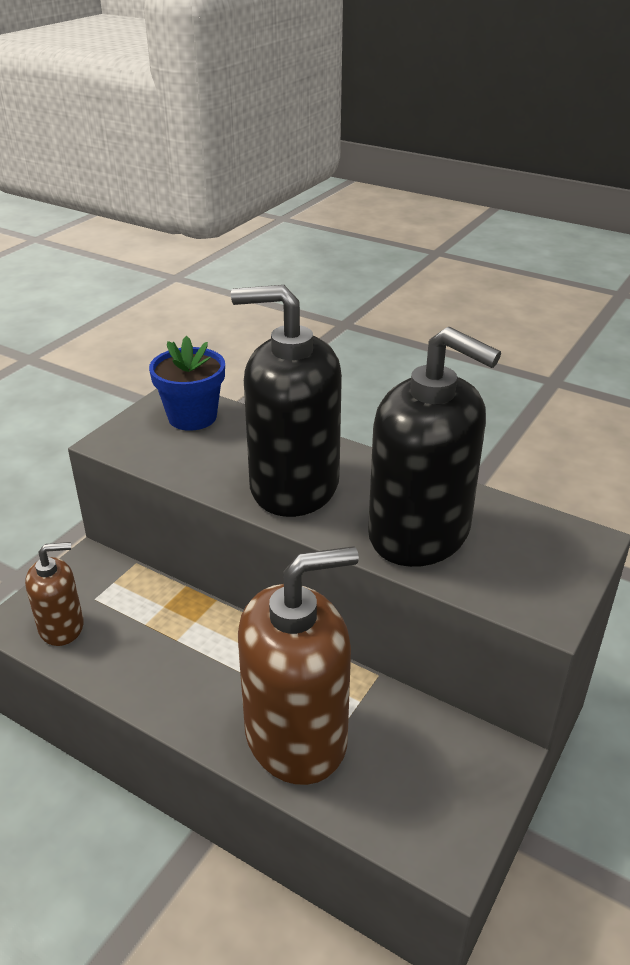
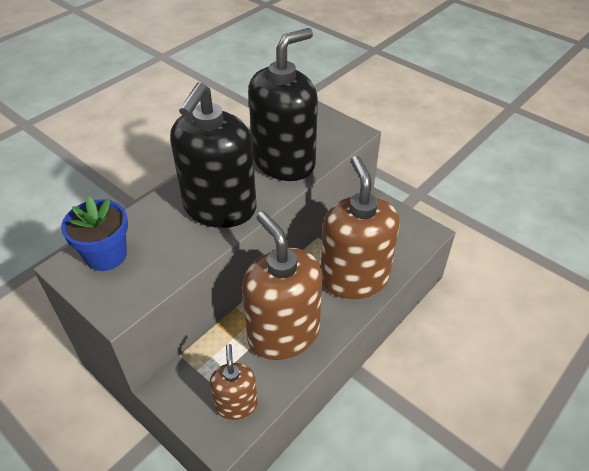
camera: 80 degrees left, 10 degrees up
none -> brown soap dispenser [242,211,323,360]

